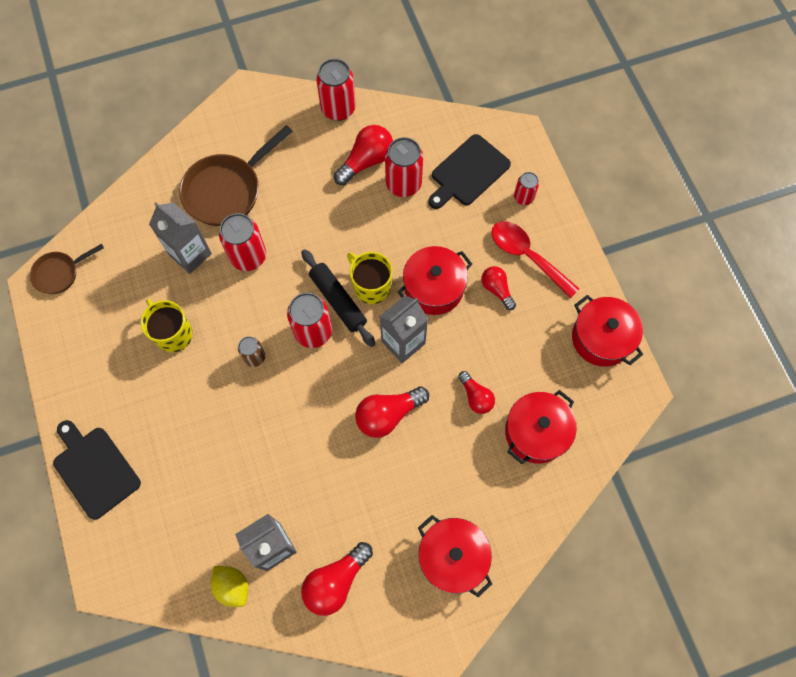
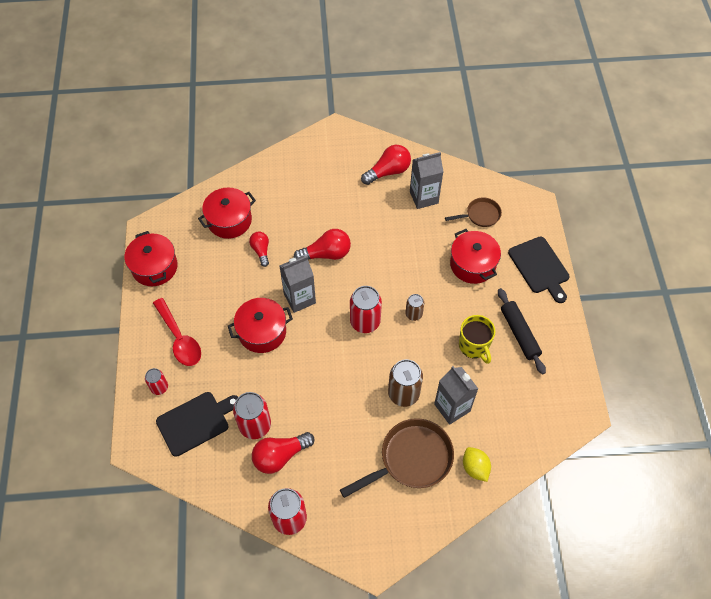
camera: 165 degrees left, 10 degrees down
brown pan [30,244,104,294] -> brown pan moved to [445,197,502,227]
yellow lemon [211,566,248,607] -> yellow lemon moved to [463,447,491,482]
red can [219,213,266,271] -> brown can [388,359,423,407]
black rolling pin [301,249,375,347] -> black rolling pin moved to [498,288,546,374]
yellow mug [347,252,393,304] -> none
red pot [418,515,492,597] -> red pot moved to [450,229,501,284]
red light bulb [481,266,516,310] -> none

